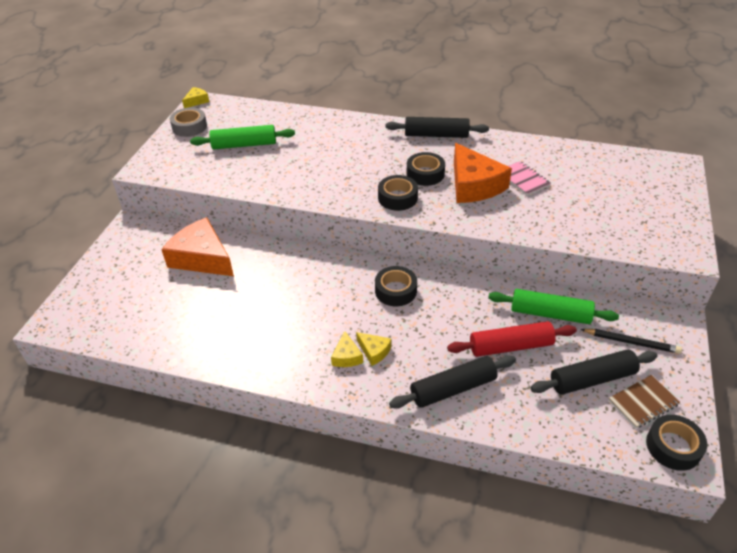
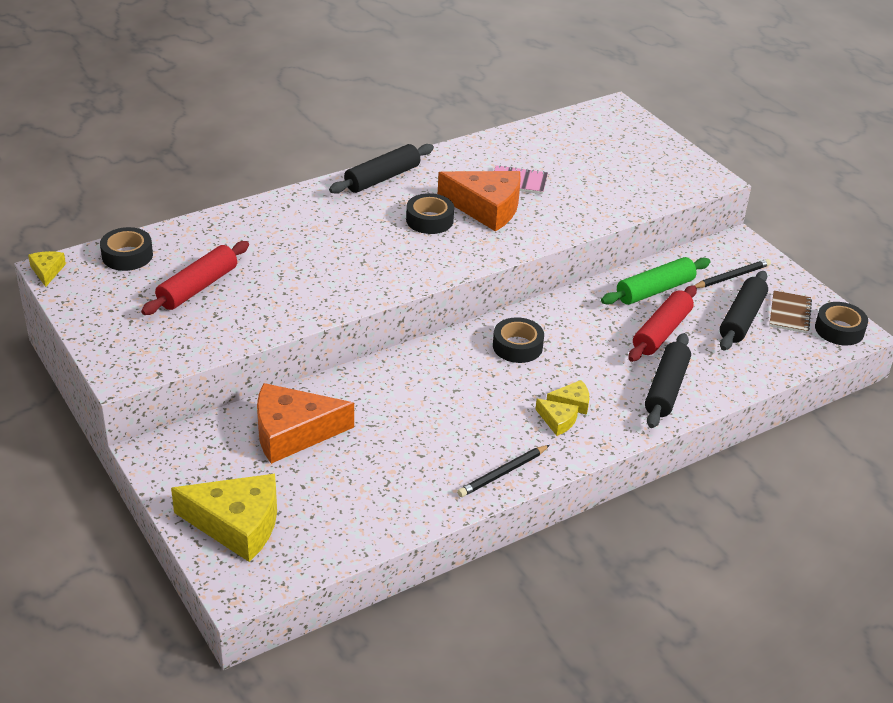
camera: 50 degrees left, 5 degrees down
grey tape [170,108,207,137] -> none
green rolling pin [190,125,295,149] -> red rolling pin [141,241,249,315]
black tape [378,175,418,211] -> black tape moved to [100,227,153,271]
none -> yellow cheese [171,474,277,562]
none -> black pencil [457,445,550,497]

